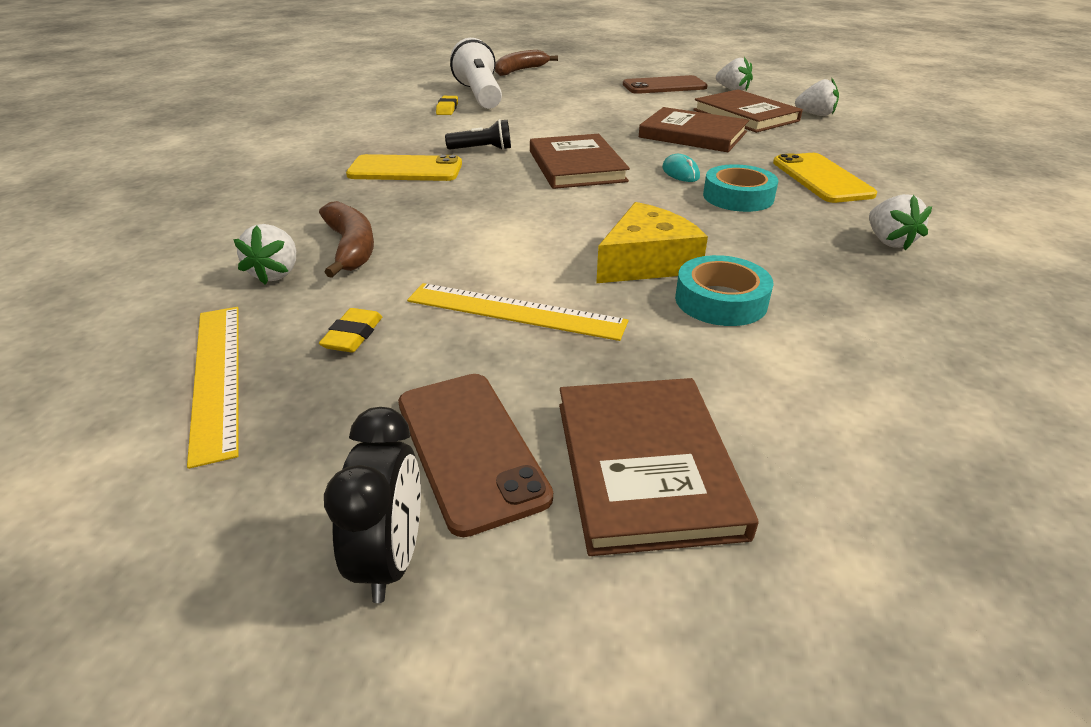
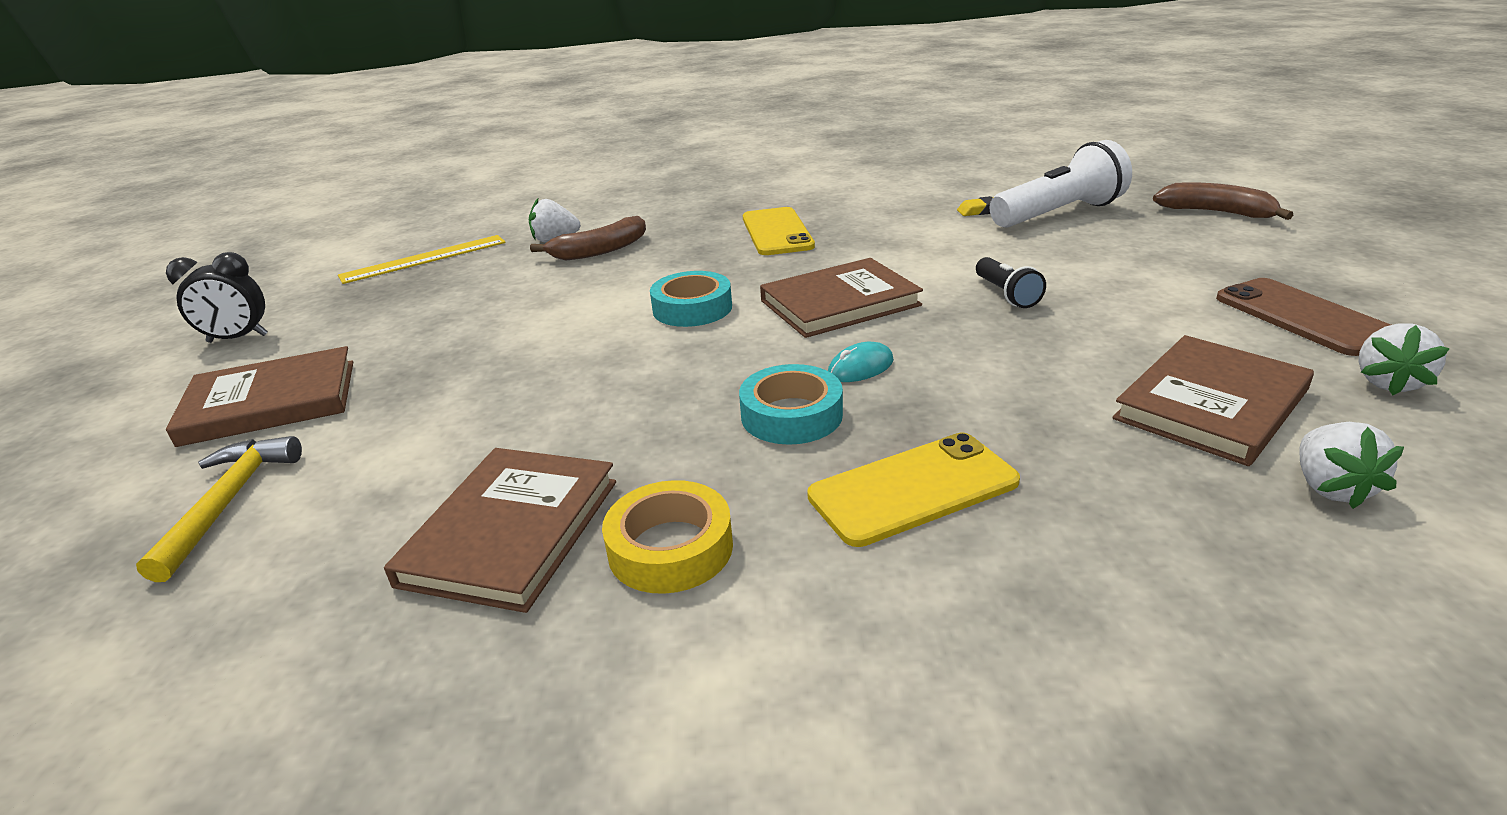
camera: 80 degrees right, 5 degrees down
yellow eraser [319,308,382,352] -> none
brown phone [398,374,553,537] -> none
yellow ruler [407,283,628,341] -> none
black flashlight [445,119,511,150] -> black flashlight moved to [976,257,1046,308]
yellow cheese [596,202,708,283] -> none
brown book [639,107,749,152] -> brown book moved to [384,448,616,613]
turquoise tape [675,255,774,326] -> turquoise tape moved to [650,271,732,327]
white strawberry [869,194,932,250] -> yellow tape [602,480,733,594]
none -> yellow hammer [136,436,302,582]

